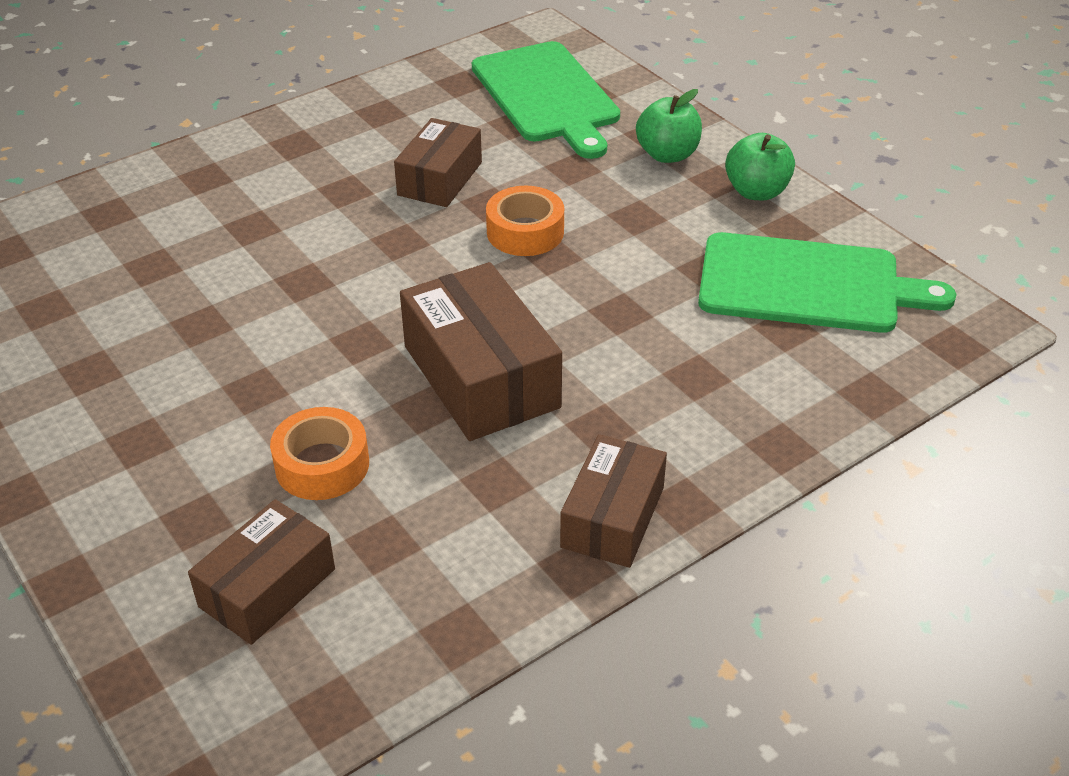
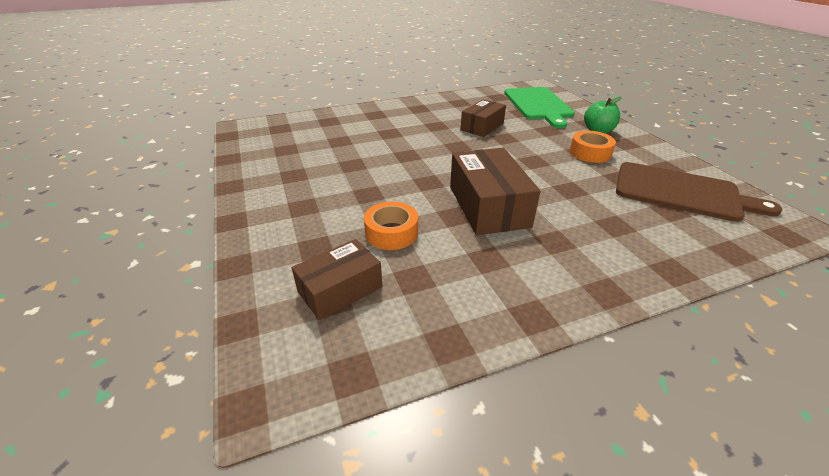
camera: 15 degrees right, 5 degrees down
orange tape [486,186,564,256] -> orange tape moved to [570,131,616,163]
brown box [560,434,667,568] -> none
green cutting board [698,232,956,333] -> brown cutting board [616,162,782,222]
green apple [725,133,795,200] -> none

